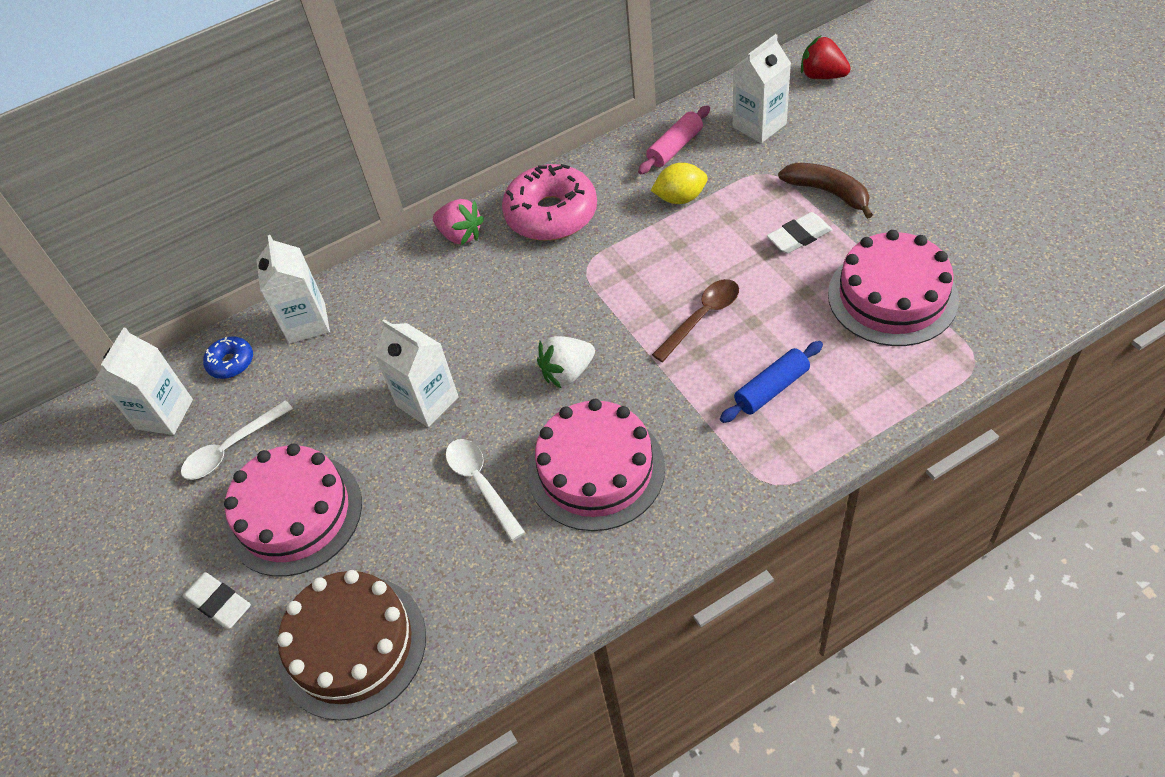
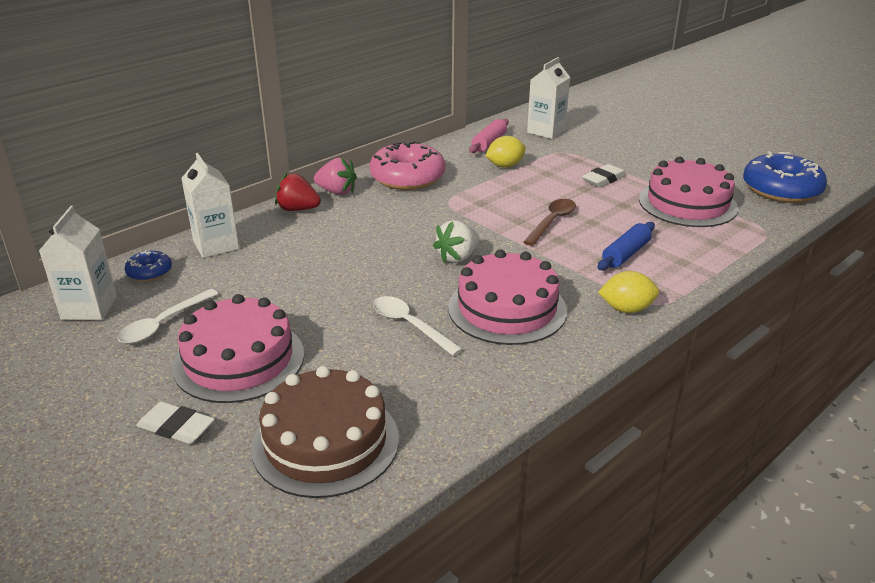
camera: 20 degrees left, 20 degrees down
white carton [374,319,459,427] -> none
brown banana [778,163,873,219] -> none
red strawberry [801,36,851,79] -> red strawberry moved to [275,173,321,211]
none -> yellow lemon [598,271,659,313]
none -> blue donut [743,151,827,203]

